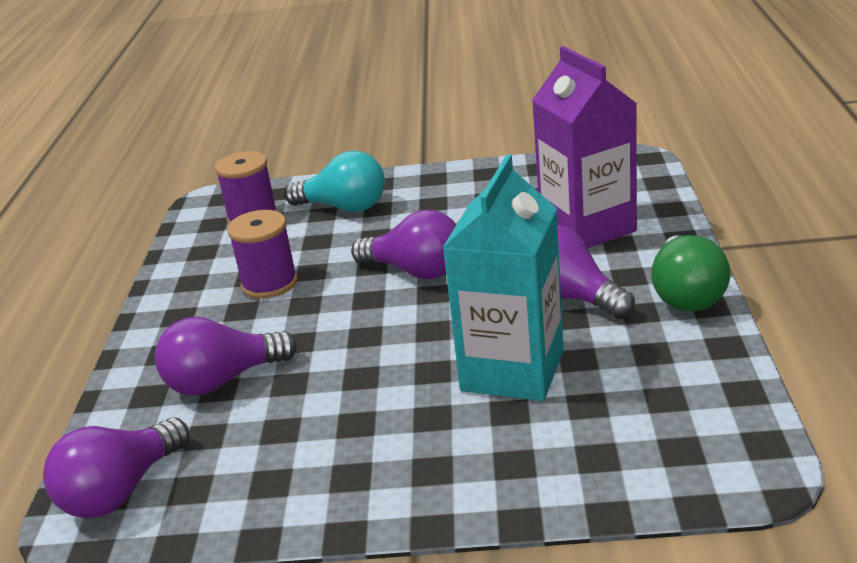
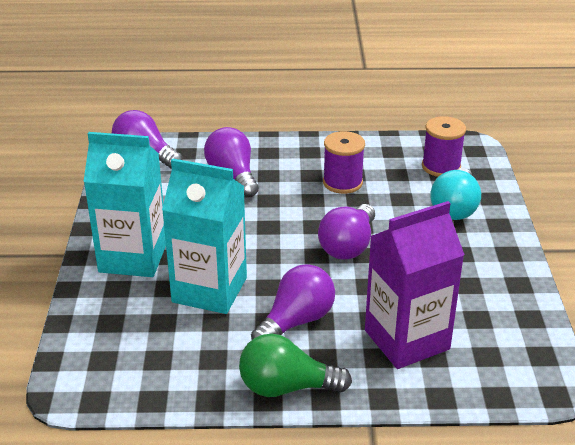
camera: 85 degrees right, 5 degrees up
none -> turquoise carton [84,132,166,277]

